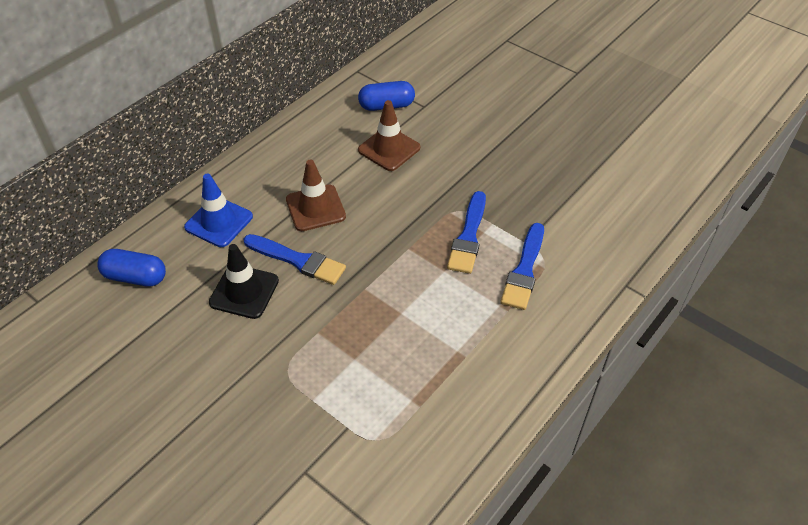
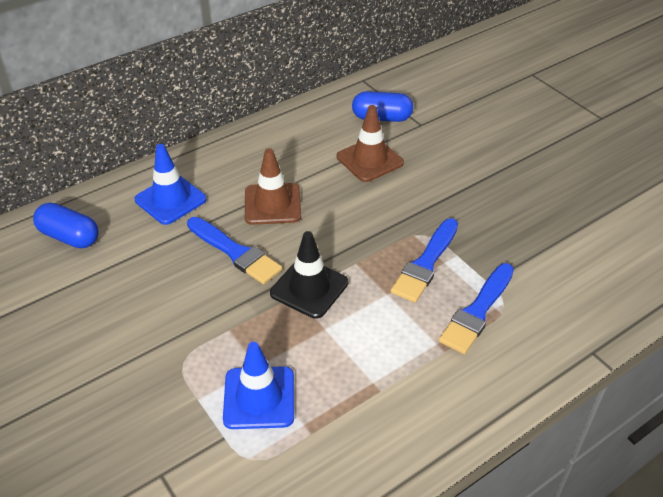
camera: 15 degrees right, 5 degrees down
black traffic cone [209,244,279,319] -> black traffic cone moved to [270,231,348,319]
none -> blue traffic cone [223,342,294,429]

